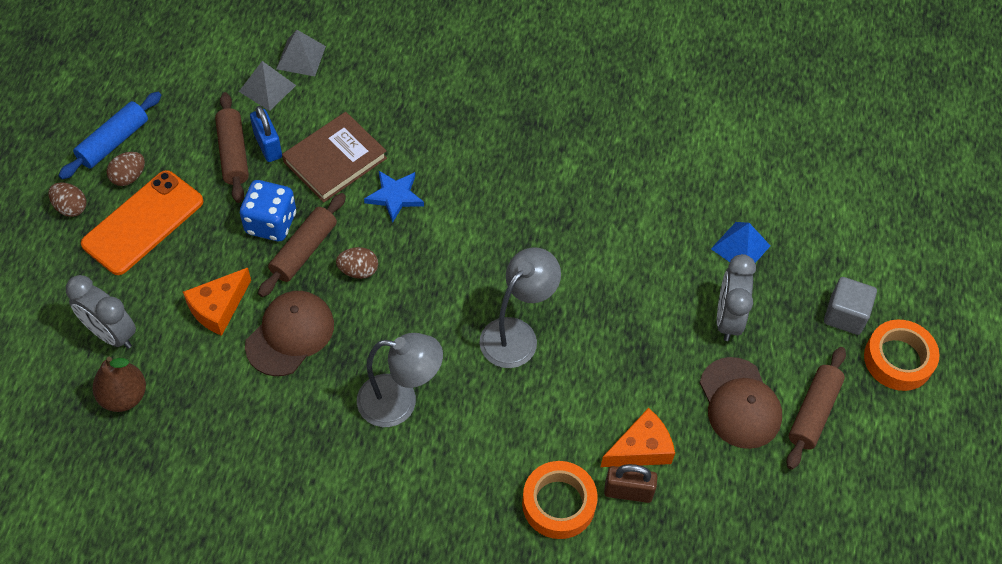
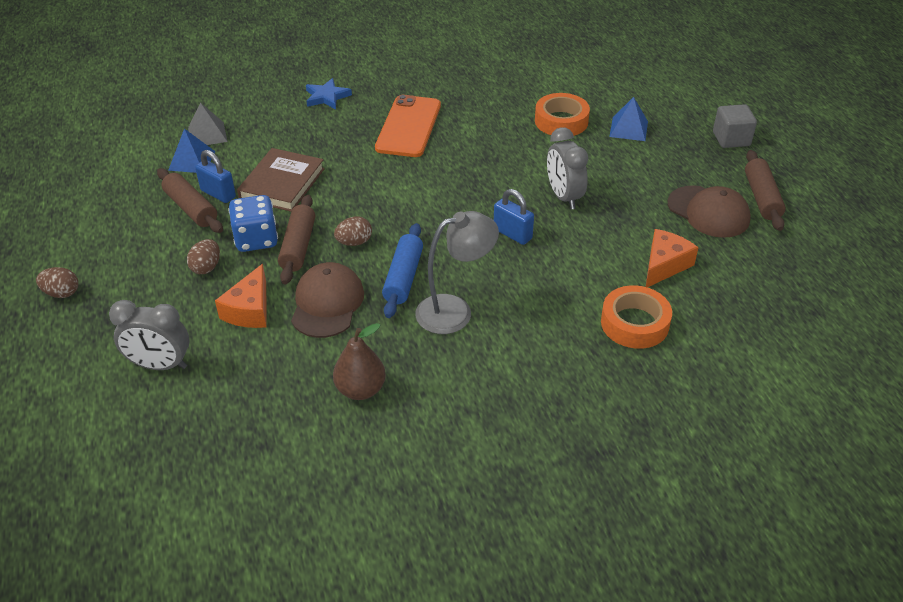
camera: 25 degrees left, 15 degrees down
blue rolling pin [58,92,162,180] -> blue rolling pin moved to [382,223,423,318]
orange phone [81,170,204,275] -> orange phone moved to [375,95,441,157]
brown pear [92,357,146,412] -> brown pear moved to [333,323,386,400]
brown egg [107,152,145,186] -> brown egg moved to [187,239,220,274]
grey pyramid [239,61,296,111] -> blue pyramid [168,129,215,173]
blue star [364,171,424,223] -> blue star moved to [306,78,352,109]
grey lamp [479,247,561,368] -> blue padlock [494,189,534,245]
brown padlock [604,464,658,503] -> none
grey clock [717,254,756,341] -> grey clock moved to [547,127,588,209]
orange tape [864,319,940,391] -> orange tape moved to [535,93,590,136]

